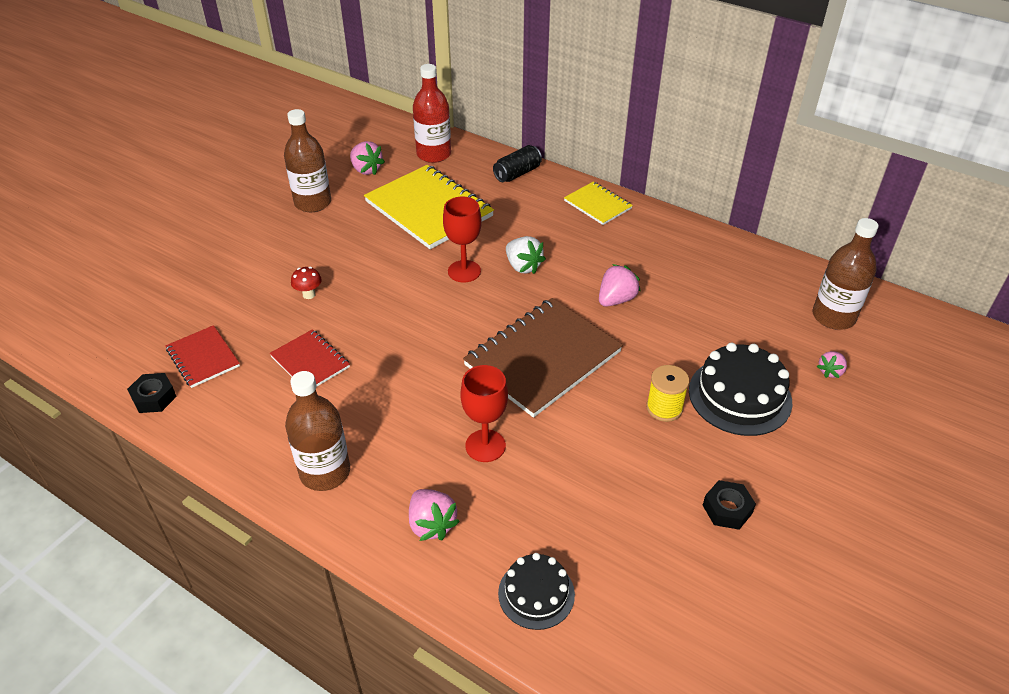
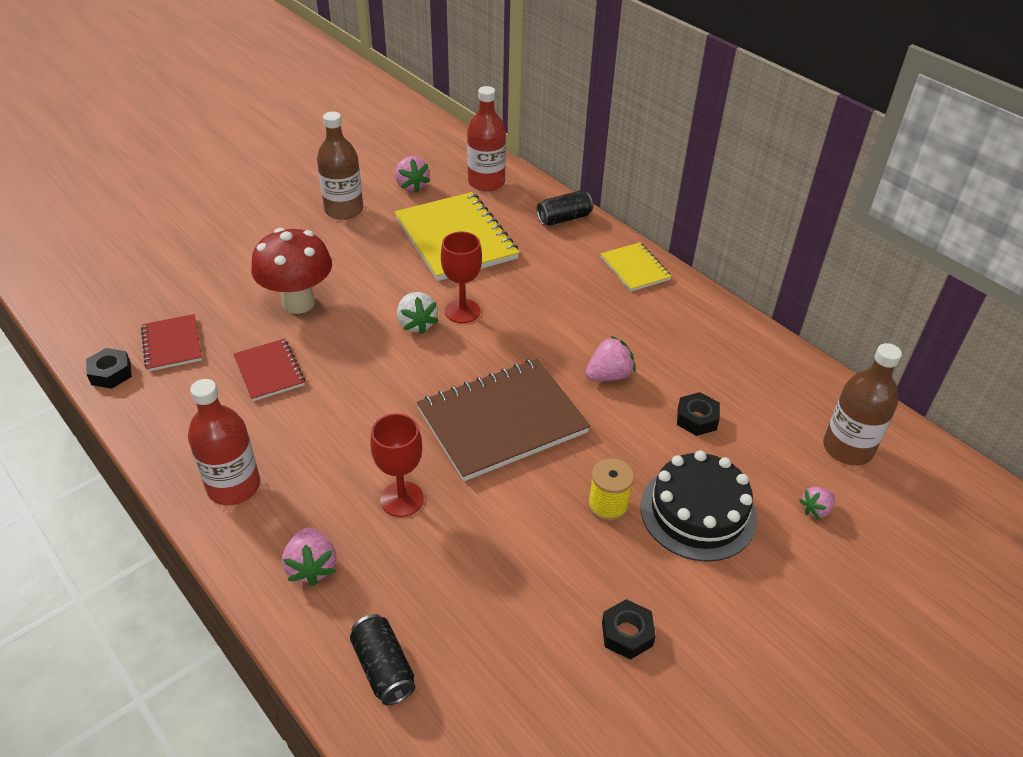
camera: 15 degrees right, 0 degrees up
brown bottle [285,371,350,491] -> red bottle [188,379,260,505]
red mushroom [291,267,322,299] -> red mushroom [251,228,332,314], size x2.47
black cake [498,553,575,630] -> black can [350,614,415,705]
white strawberry [506,236,546,274] -> white strawberry moved to [397,292,439,335]
none -> black nut [677,392,720,436]

